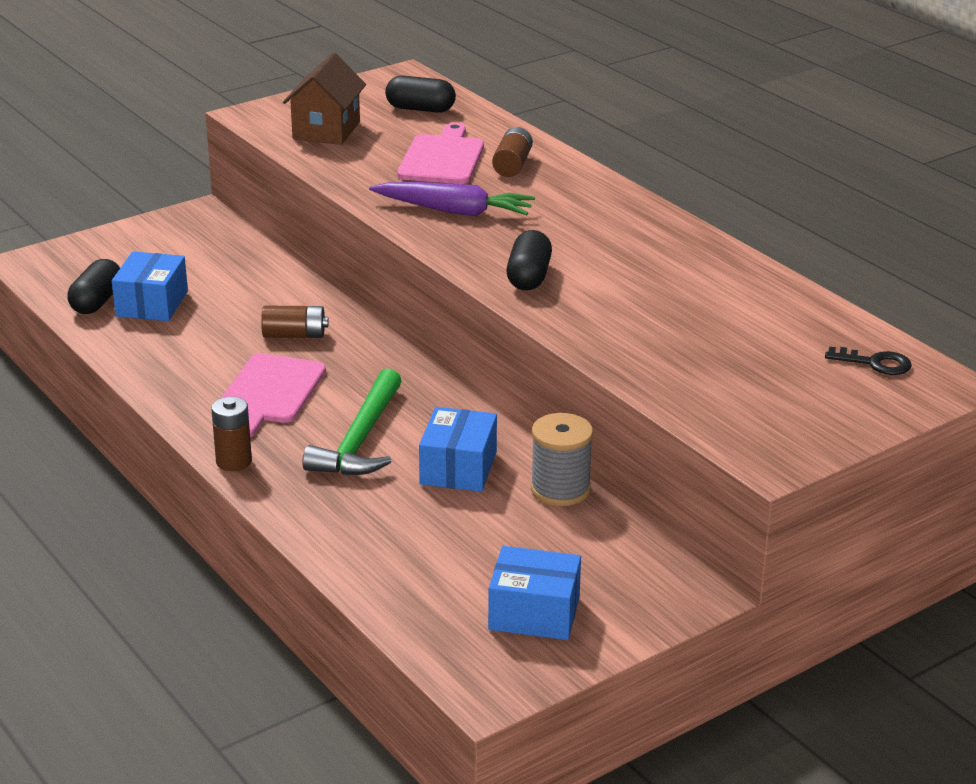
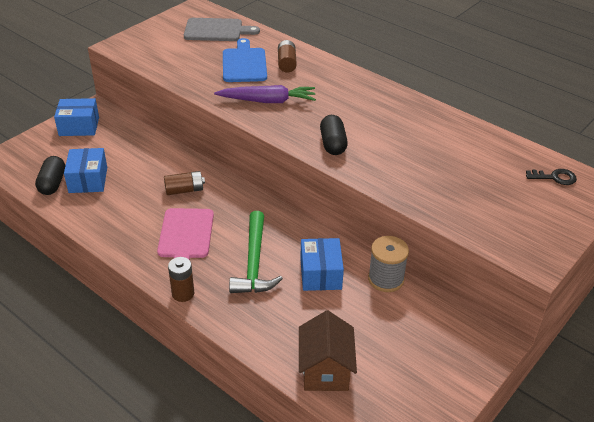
camera: 15 degrees left, 10 degrees up
brown house [283,53,366,145] -> brown house moved to [299,310,357,391]
black capsule [385,75,456,113] -> grey cutting board [184,18,260,41]
pink cutting board [398,123,484,184] -> blue cutting board [223,38,267,82]
blue box [488,546,581,640] -> blue box moved to [54,98,99,136]

